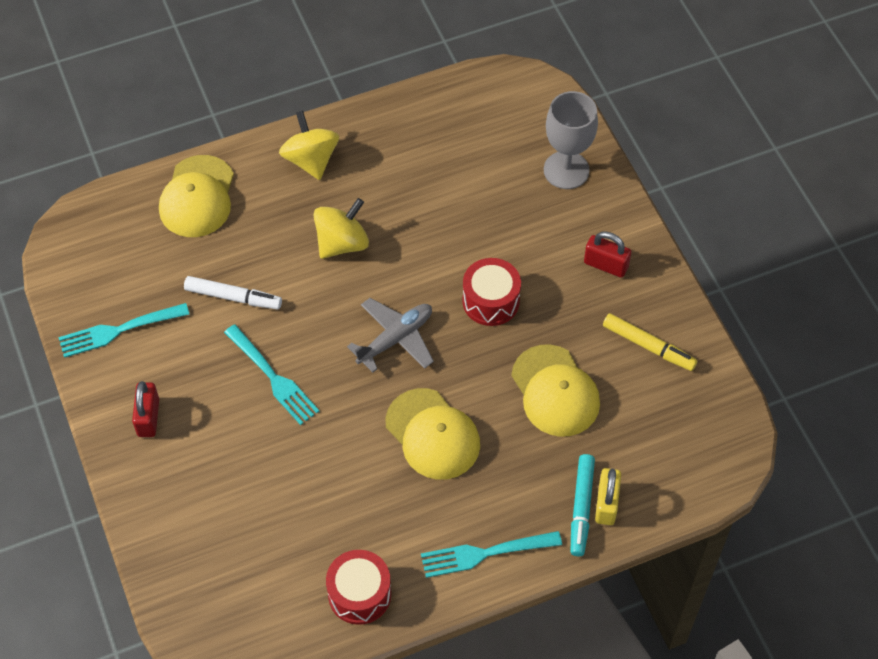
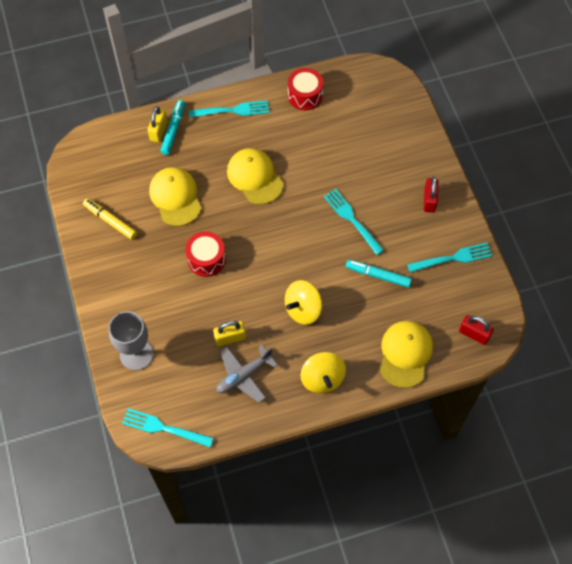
camera: 175 degrees left, 5 degrees up
white marker [184,276,282,309] -> turquoise marker [346,260,412,287]
grey plane [347,298,434,373] -> grey plane moved to [216,345,278,403]
red padlock [584,232,631,278] -> red padlock moved to [459,315,494,345]
none -> turquoise fork [122,408,213,447]
none -> yellow padlock [213,321,246,346]

